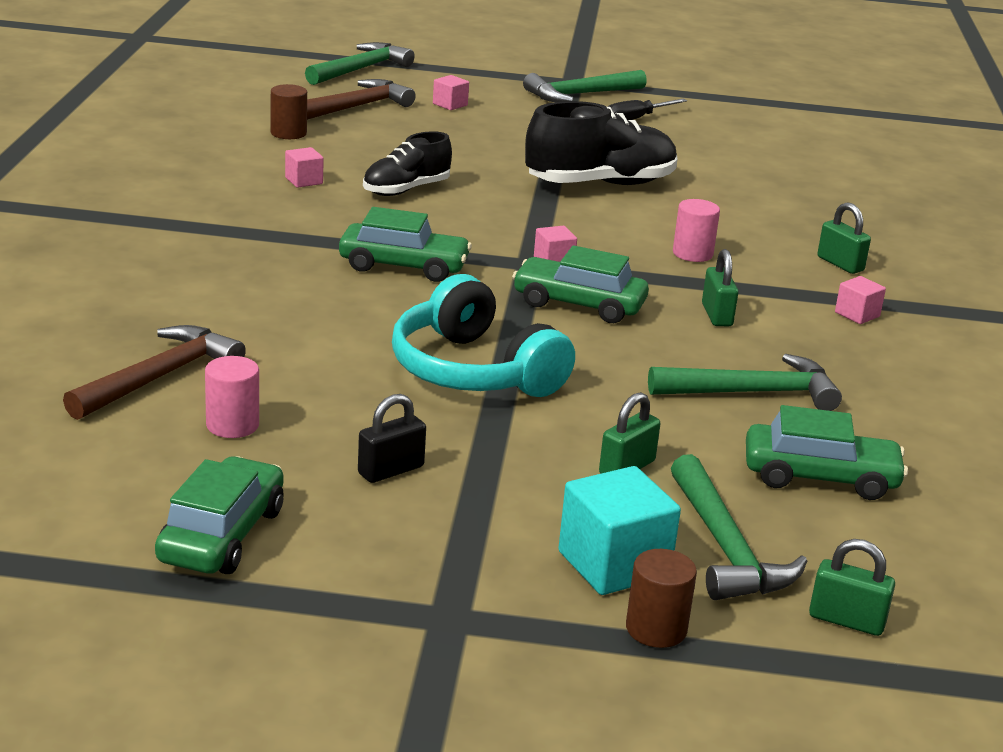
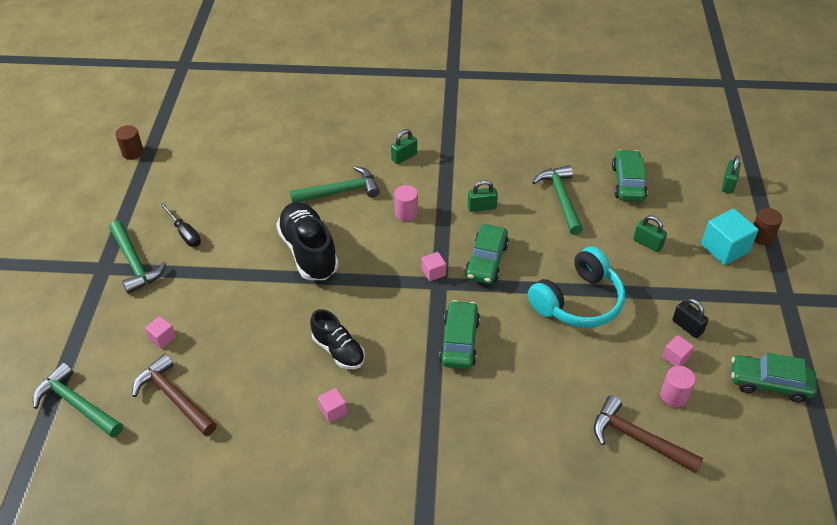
camera: 90 degrees left, 20 degrees up
brown cylinder [271,84,307,139] -> brown cylinder moved to [115,125,144,160]
green hammer [671,454,807,600] -> green hammer moved to [290,166,380,203]
pink cube [835,276,886,324] -> pink cube moved to [662,335,694,366]

